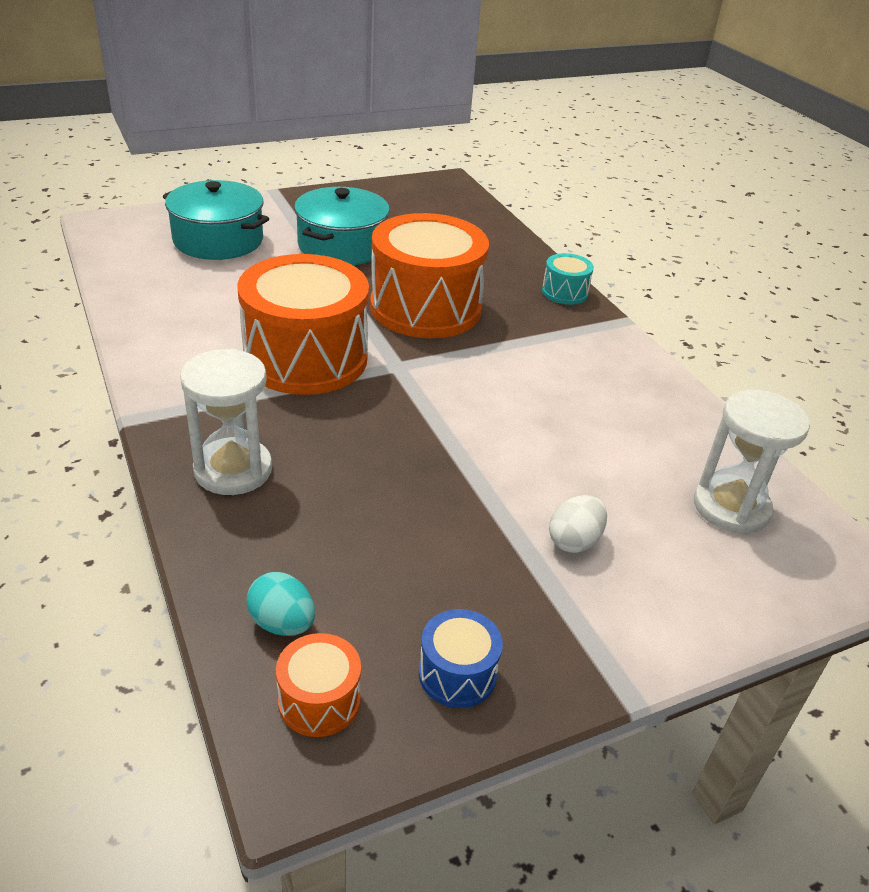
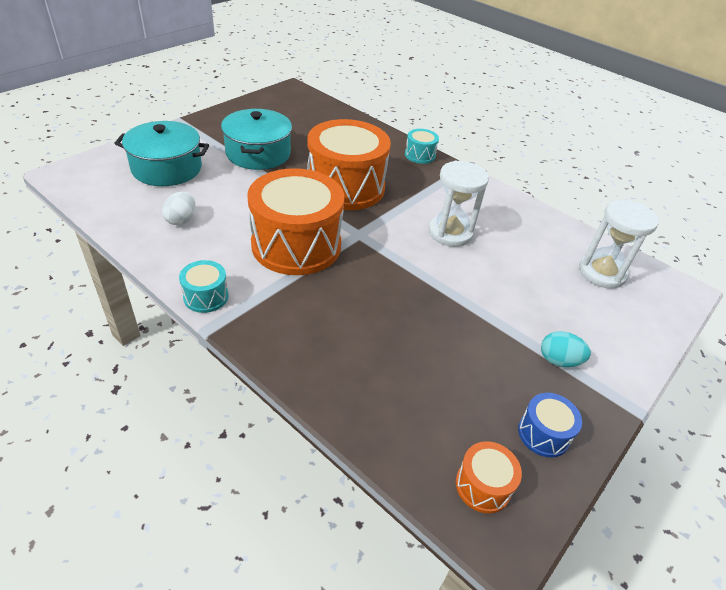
camera: 25 degrees left, 5 degrees up
white hourglass [180,349,272,495] -> white hourglass moved to [429,161,489,247]
turquoise egg [246,572,315,636] -> turquoise egg moved to [541,331,591,367]
white egg [549,495,607,553] -> white egg moved to [162,191,195,225]
none -> turquoise drum [179,260,229,313]

